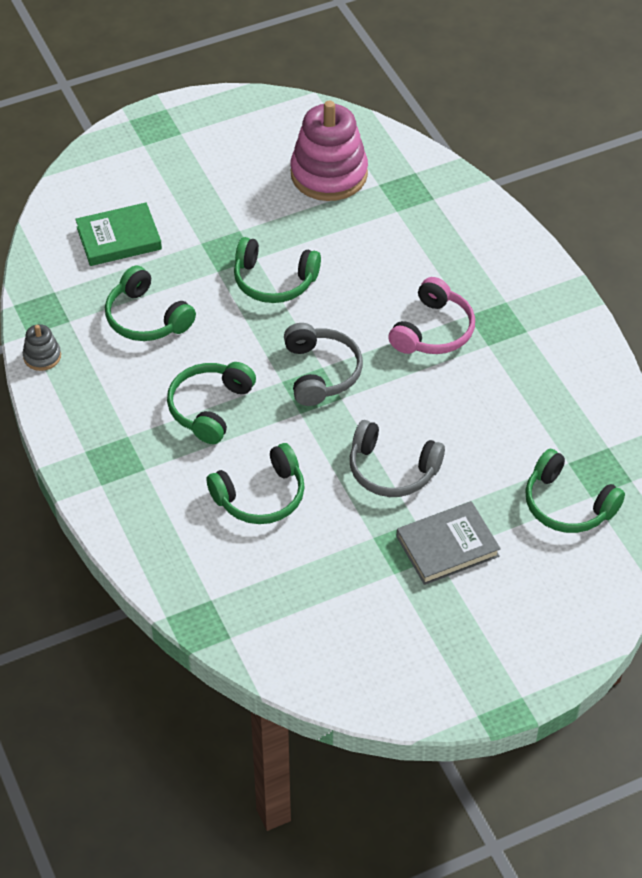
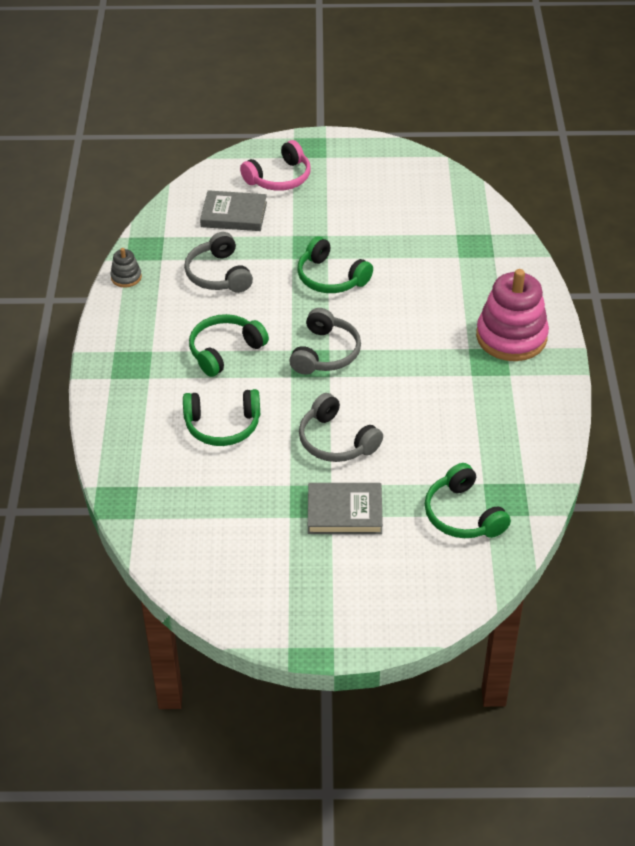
camera: 25 degrees right, 5 degrees down
green book [75,203,162,266] -> grey book [200,190,267,231]
green headphones [105,266,196,341] -> grey headphones [184,232,253,293]
pink stacking toy [291,100,368,201] -> pink stacking toy moved to [476,269,549,361]
pink headphones [388,277,475,354] -> pink headphones moved to [240,140,310,191]

